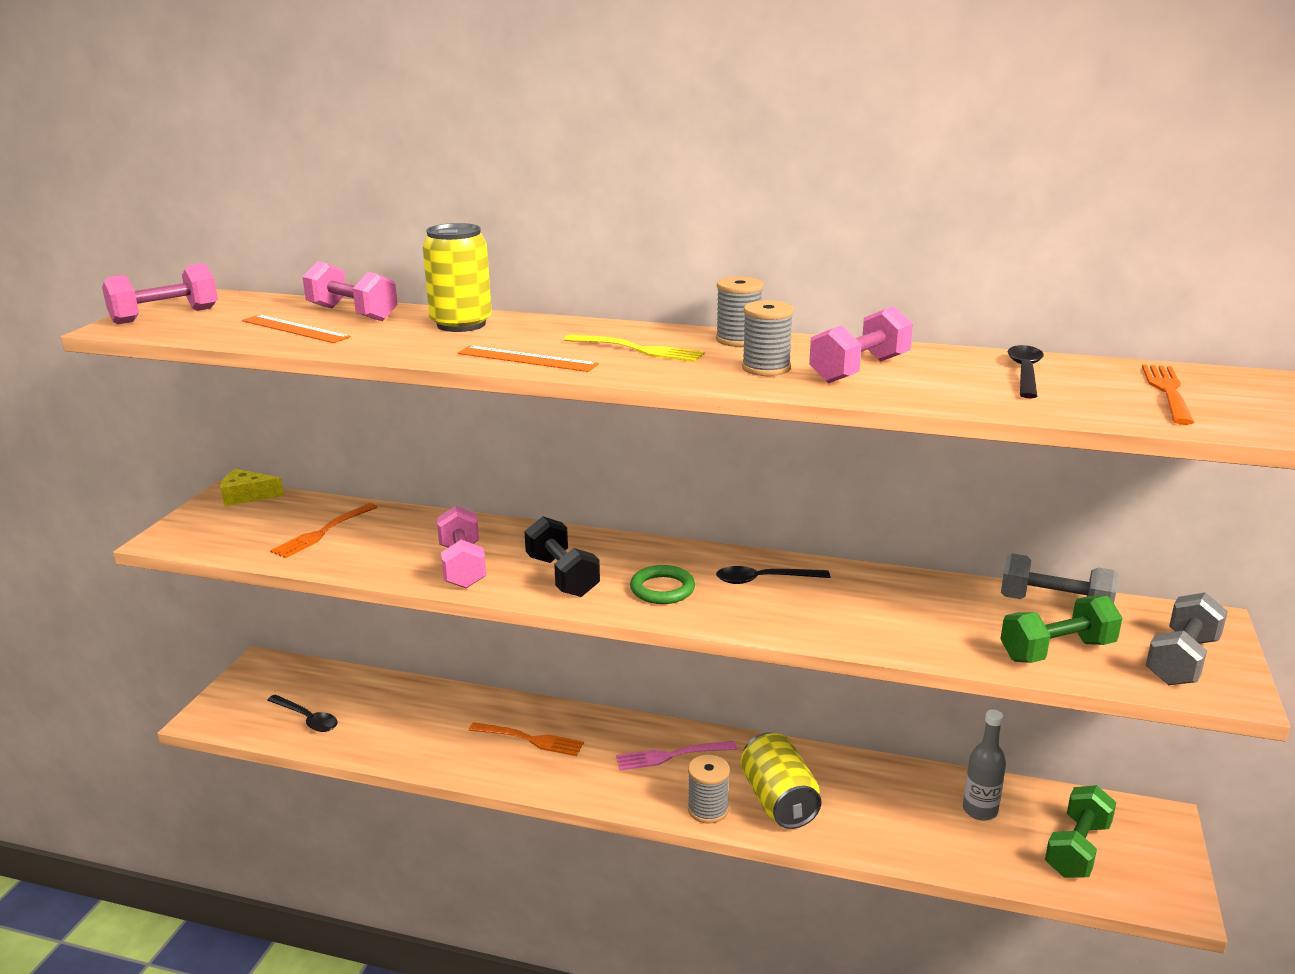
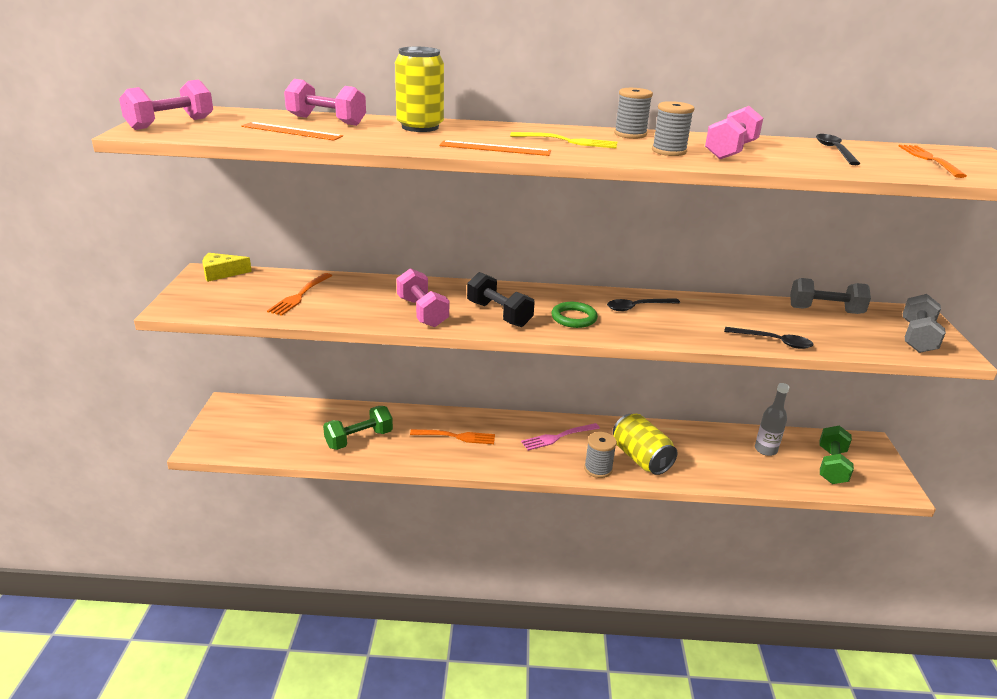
camera: 15 degrees left, 5 degrees up
black spoon [267,694,338,732] -> black spoon moved to [724,327,814,349]
green dumbbell [1001,596,1122,663] -> green dumbbell moved to [323,406,393,450]

